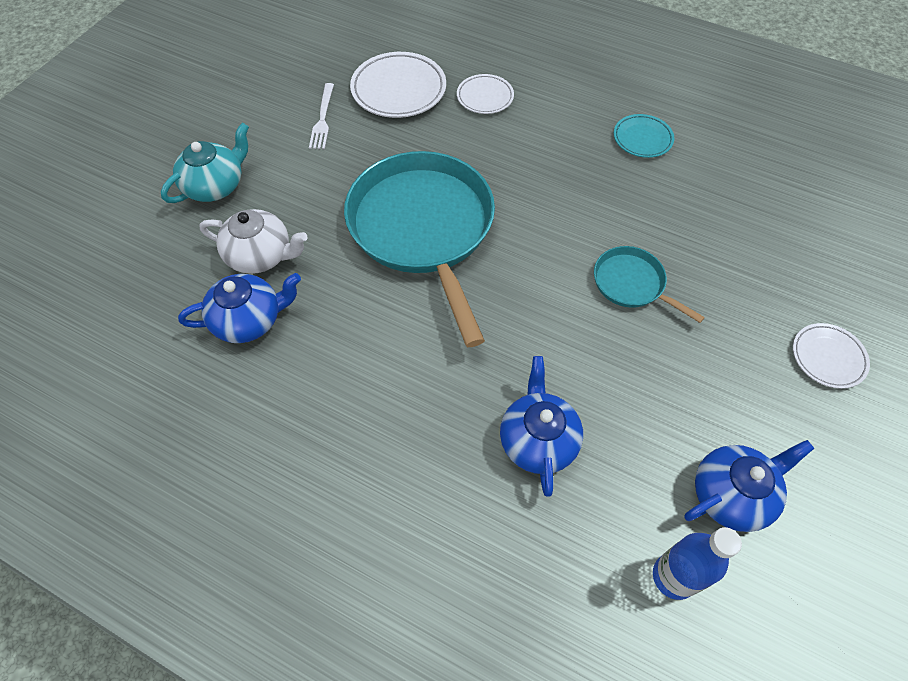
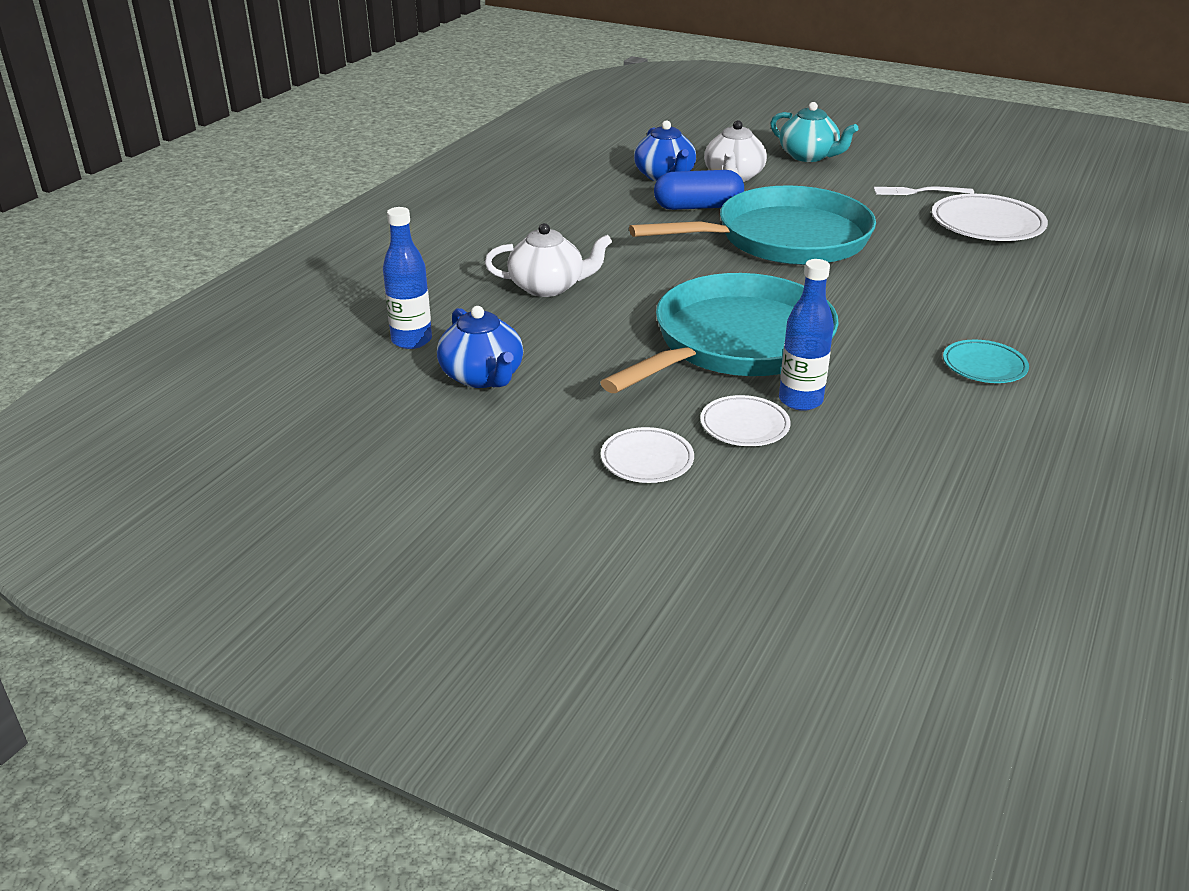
camera: 90 degrees right, 25 degrees down
white plate [457,74,514,114] -> white plate moved to [700,395,790,446]
blue teapot [500,356,583,497] -> white teapot [485,223,612,297]
turquoise pan [594,246,705,323] -> turquoise pan [600,273,839,393], size x2.17
none -> blue capsule [654,170,744,210]
none -> blue bottle [779,259,834,411]

